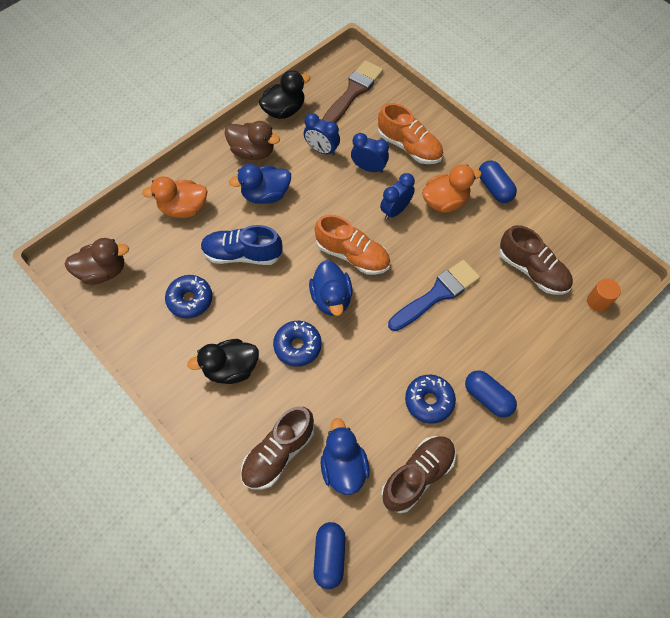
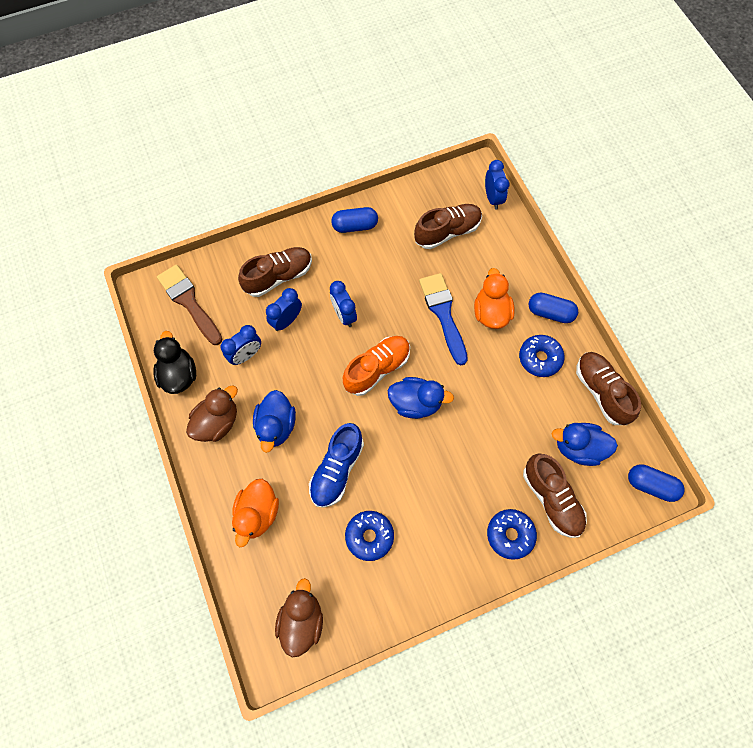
camera: 70 degrees left, 5 degrees up
black duck [187,339,259,384] -> none
blue donut [273,321,322,367] -> blue donut moved to [487,509,537,560]
orange shoe [378,103,443,164] -> brown shoe [238,247,312,297]
orange duck [422,164,482,213] -> orange duck moved to [474,268,515,329]
blue capsule [465,370,517,418] -> blue capsule turned 45 degrees clockwise [528,293,578,323]
orange cylinder [587,278,621,312] -> blue clock [485,160,509,209]

